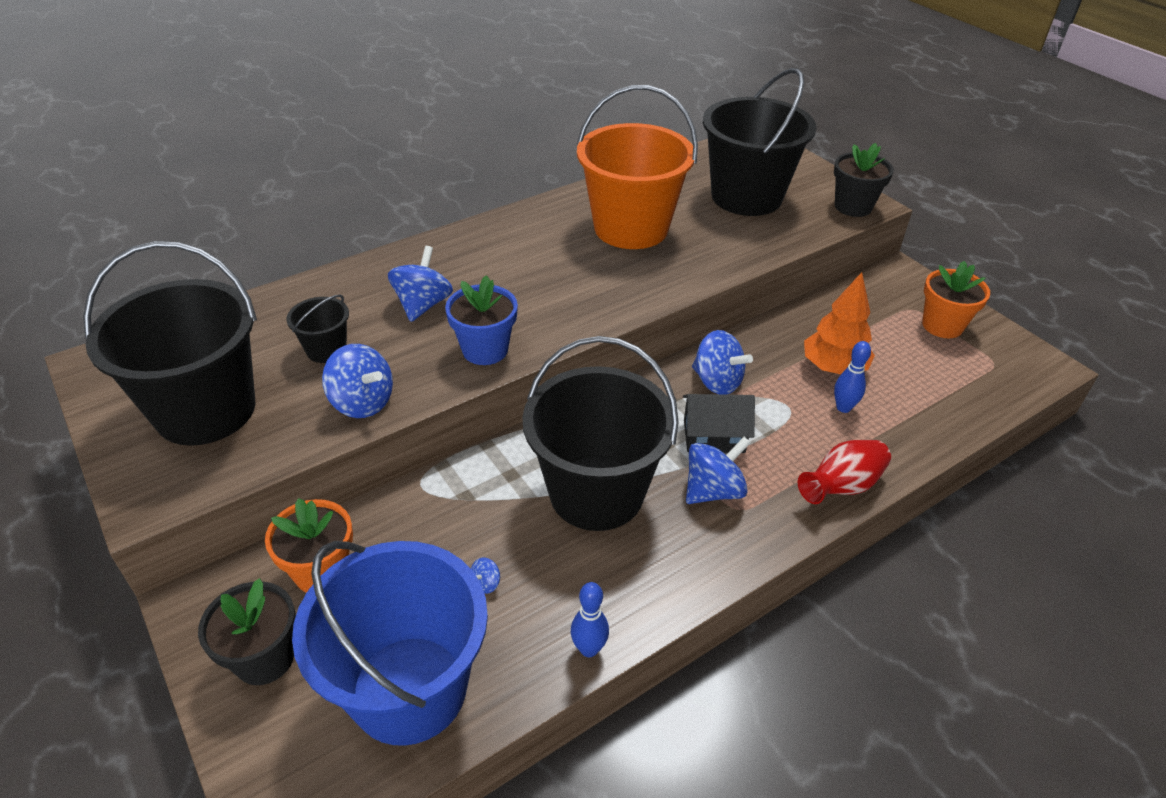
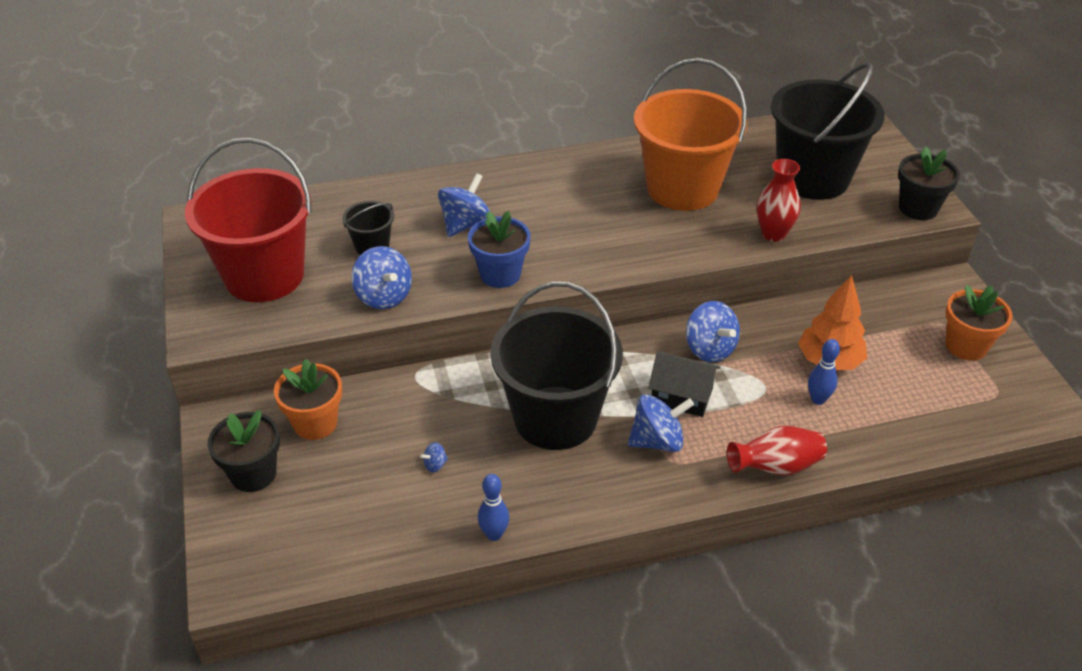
camera: 20 degrees right, 0 degrees up
black bucket [83,241,257,446] -> red bucket [185,138,312,302]
blue bucket [292,541,488,746] -> none
none -> red vase [757,159,801,242]

